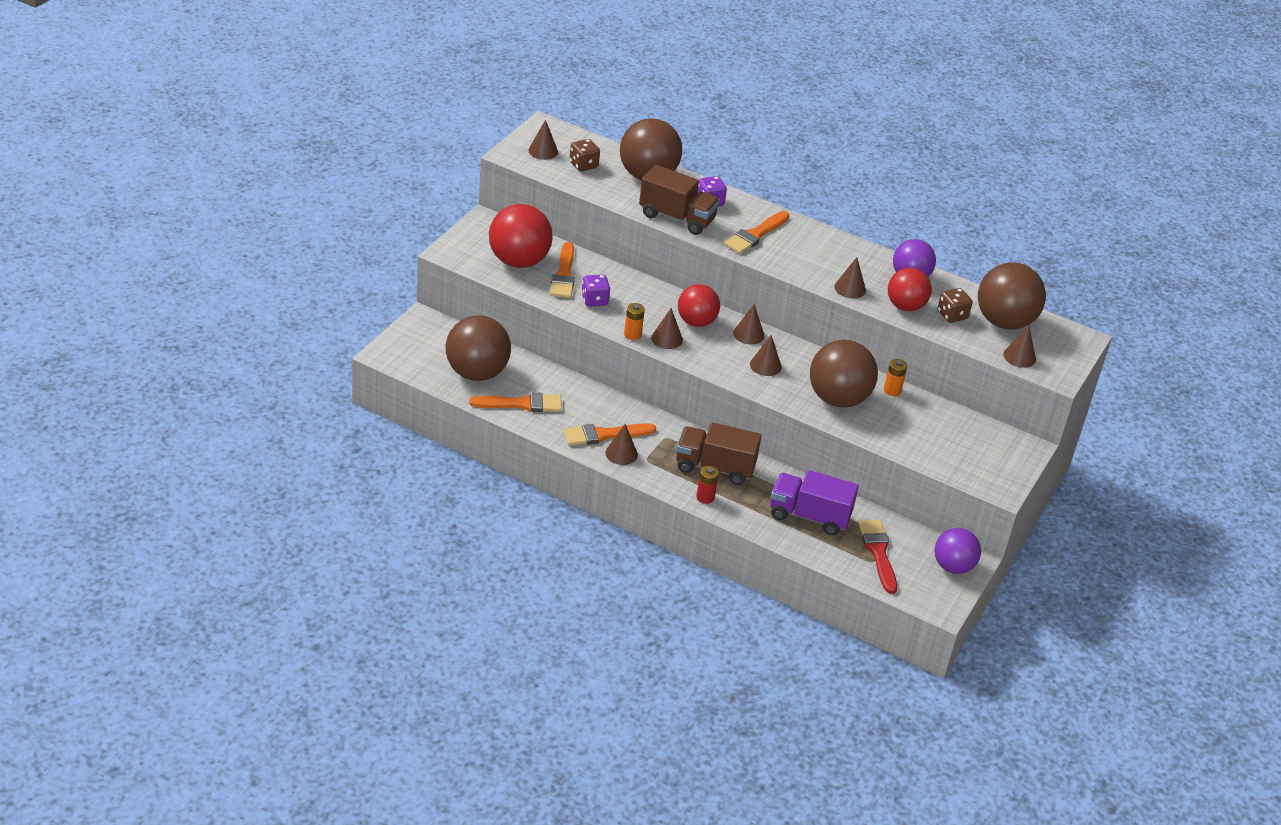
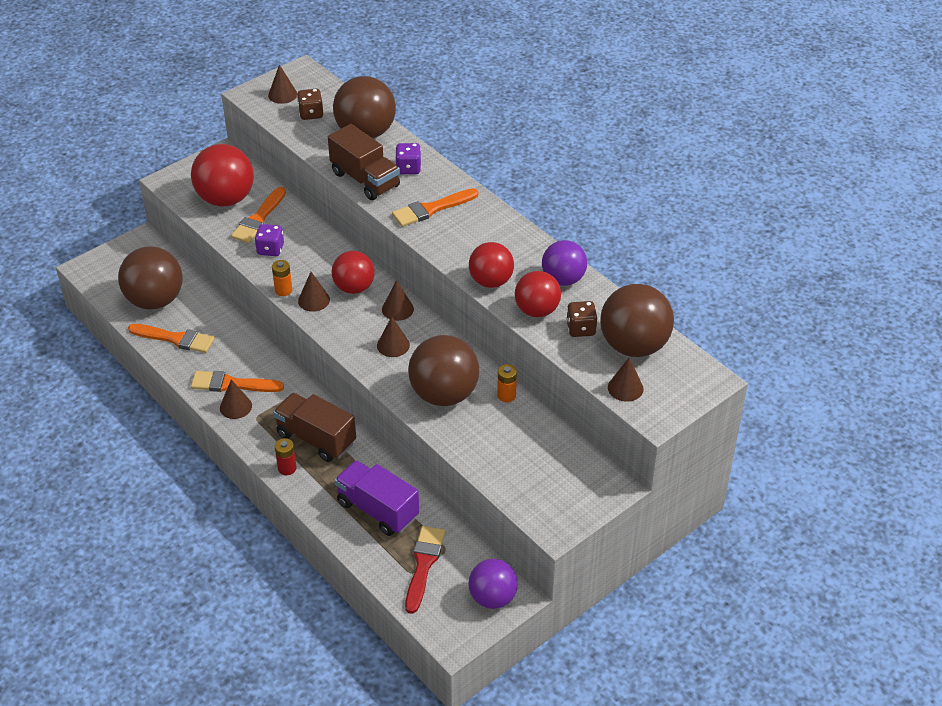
camera: 25 degrees right, 5 degrees up
brown cone [834,257,866,299] -> red ball [469,242,514,288]

